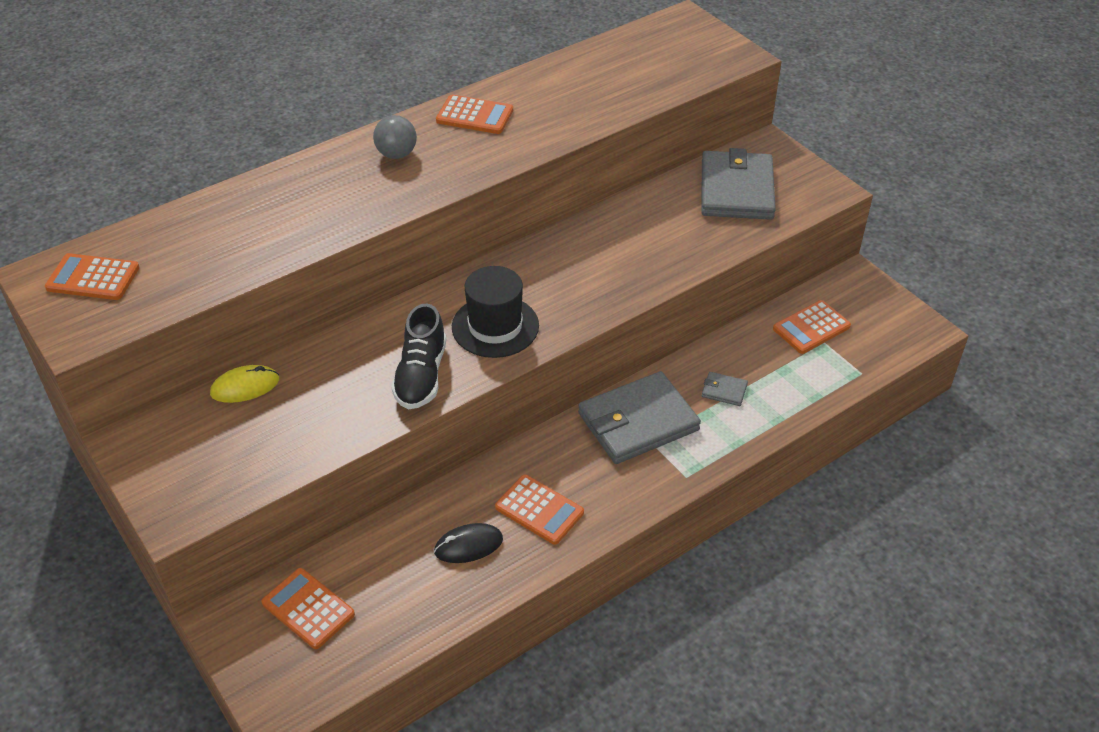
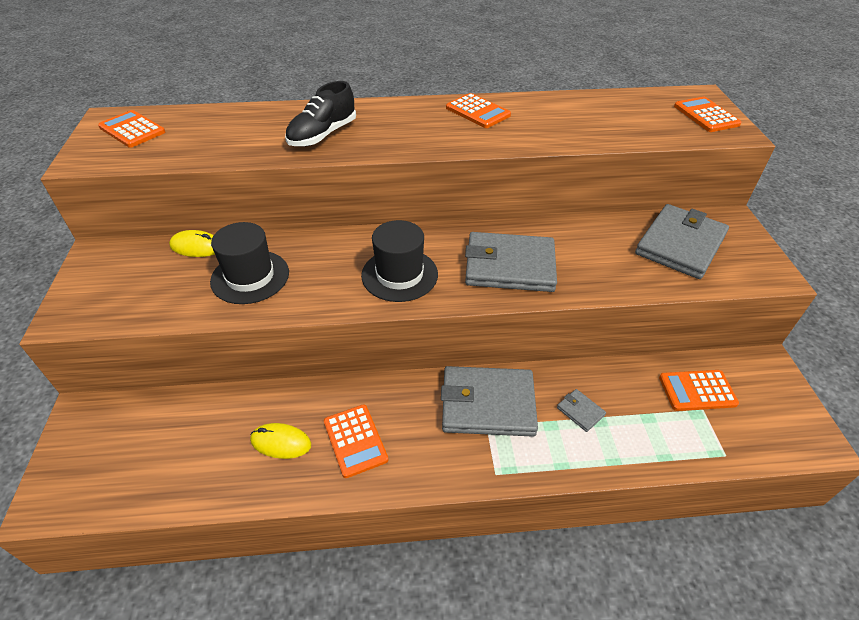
camera: 30 degrees right, 0 degrees up
orange calculator [261,568,355,649] -> orange calculator moved to [674,97,741,132]
grey ball [373,115,417,159] -> none
black shoe [391,303,446,410] -> black shoe moved to [285,81,356,147]
black mouse [434,523,503,563] -> yellow mouse [250,423,311,459]
none -> black hat [210,222,289,304]
none -> grey wallet [465,232,557,292]

